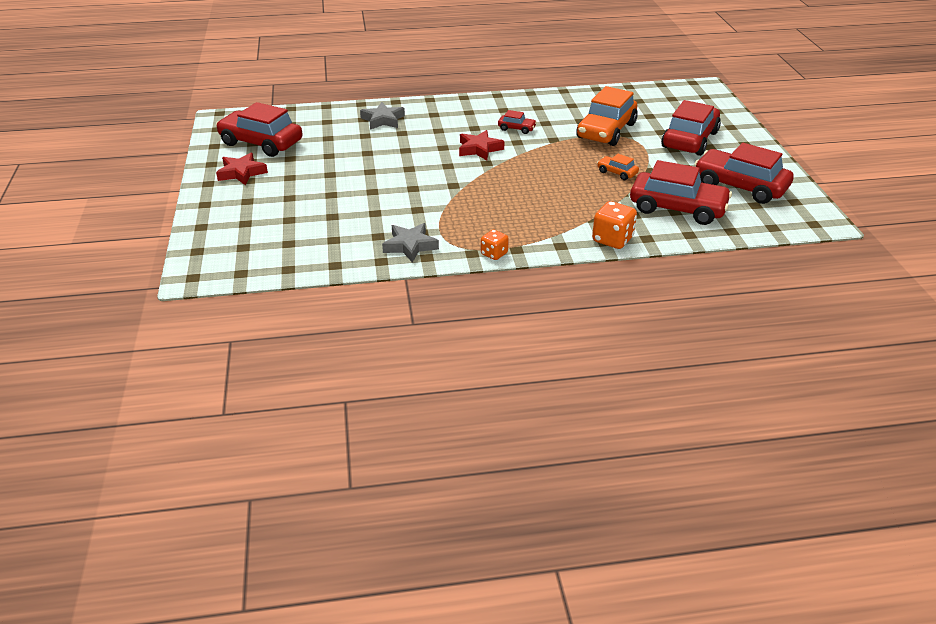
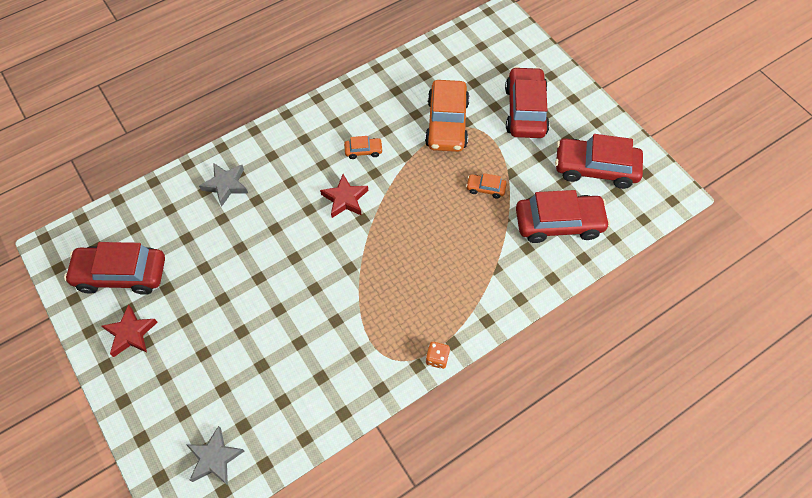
camera: 25 degrees left, 25 degrees up
grey star [382,223,439,263] -> grey star moved to [186,426,244,485]
red car [498,110,537,134] -> orange car [344,136,383,159]
orange dice [592,201,637,249] -> none

